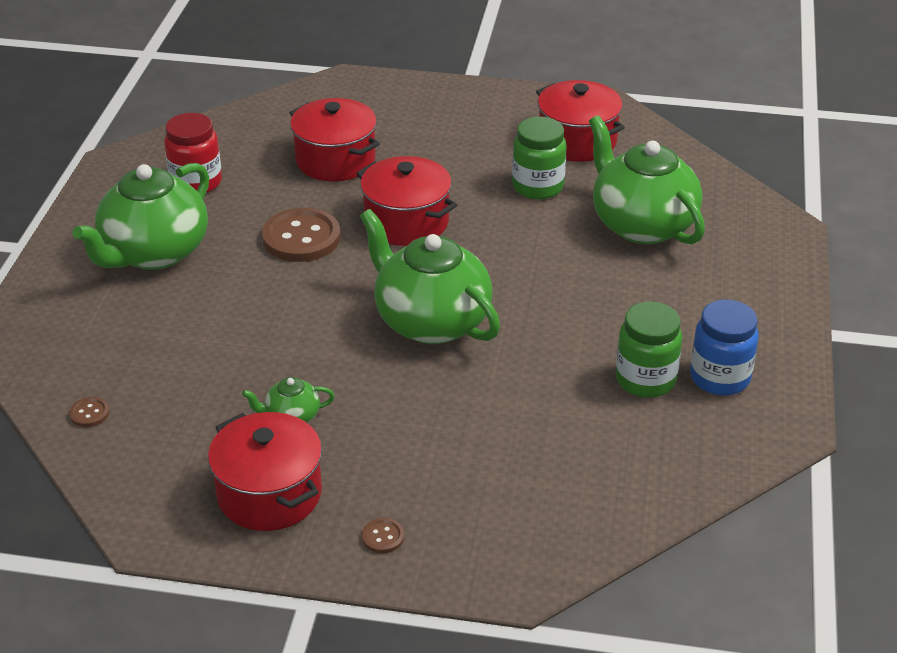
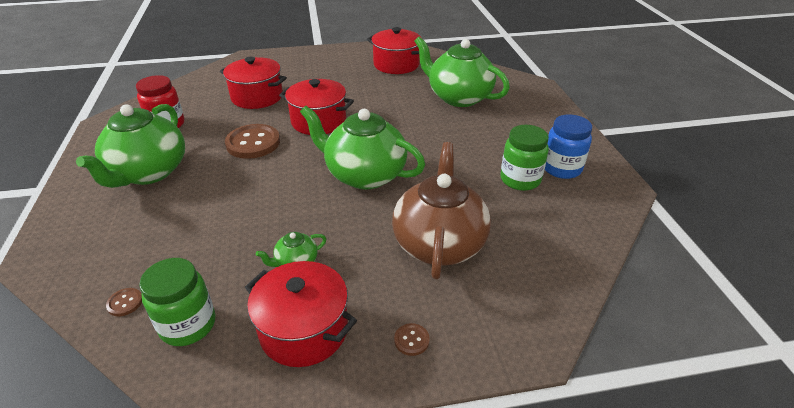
camera: 20 degrees left, 0 degrees up
green jar [512,117,567,199] -> green jar moved to [139,258,215,346]
none -> brown teapot [392,142,491,279]

